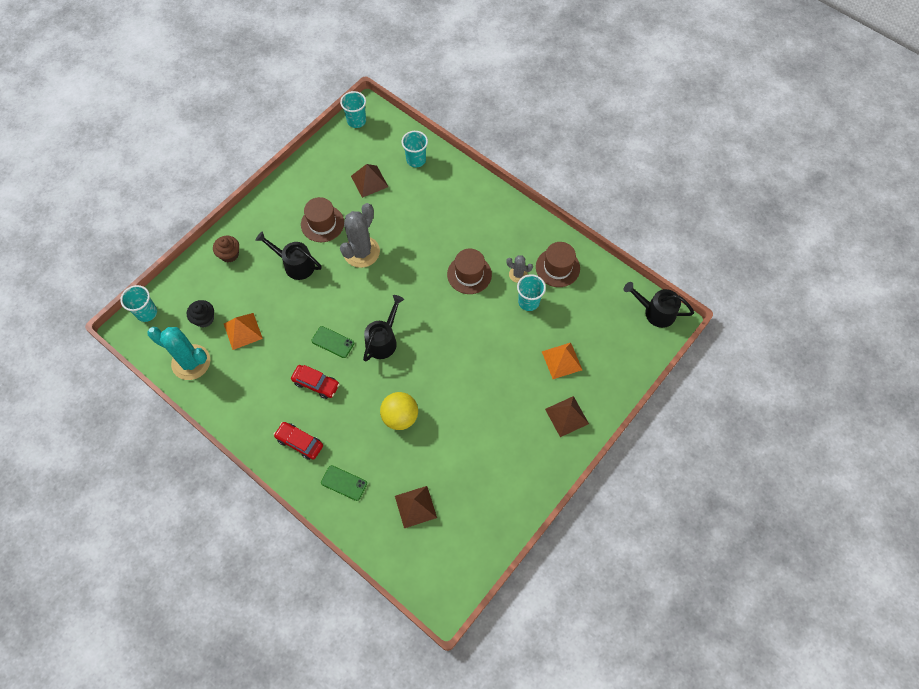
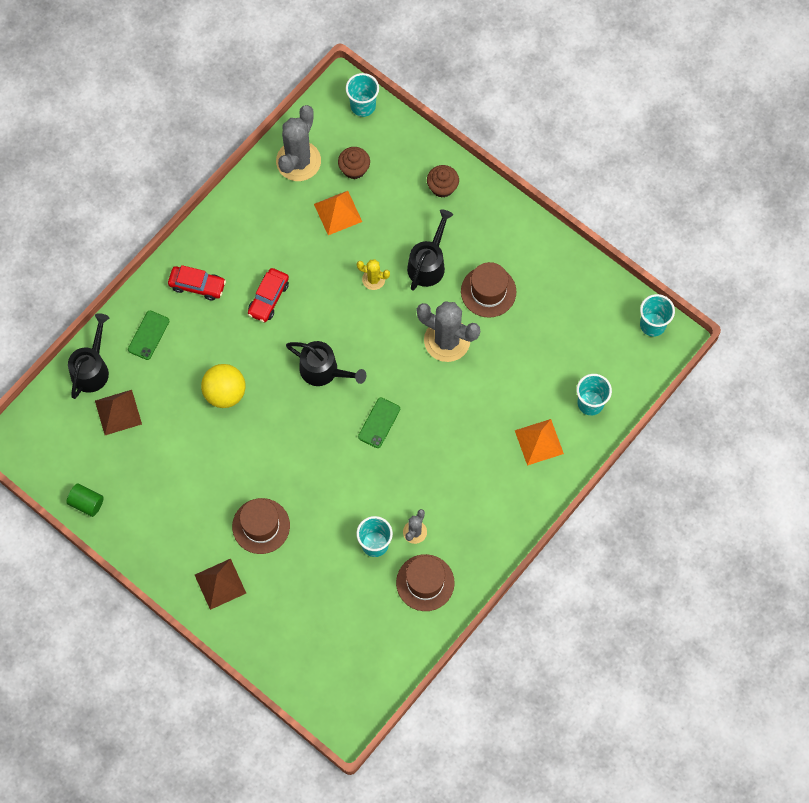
camera: 90 degrees right, 5 degrees up
turquoise cactus [147,327,210,380] -> grey cactus [276,105,321,181]
black cupcake [187,300,214,327] -> brown cupcake [338,147,370,179]
red car [273,422,323,460] -> red car turned 75 degrees clockwise [168,265,226,301]
green phone [311,326,354,358] -> green phone moved to [358,398,400,448]
brown pyramid [351,164,388,198] -> none
brown hat [447,249,492,294] -> brown hat moved to [232,498,290,554]
orange pyramid [542,343,582,379] -> orange pyramid moved to [515,419,564,466]
black watering can [623,282,694,328] -> black watering can moved to [68,313,109,399]
none -> green cylinder [66,483,104,517]
none -> yellow cactus [357,259,390,290]

